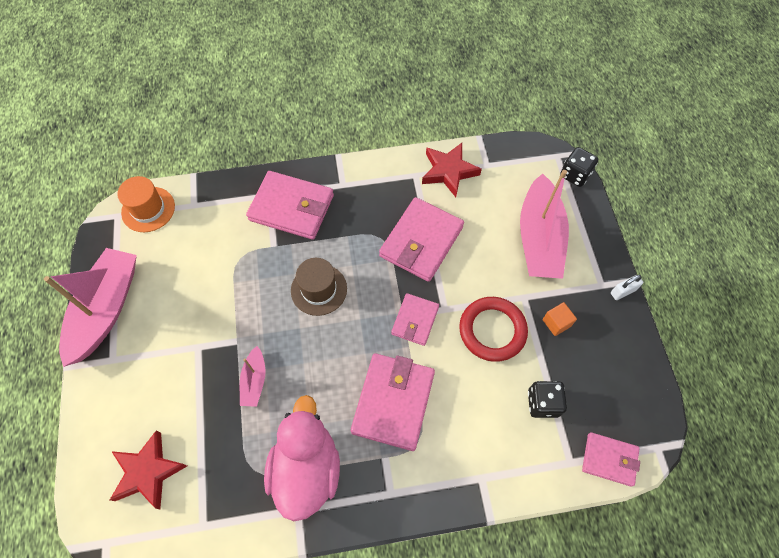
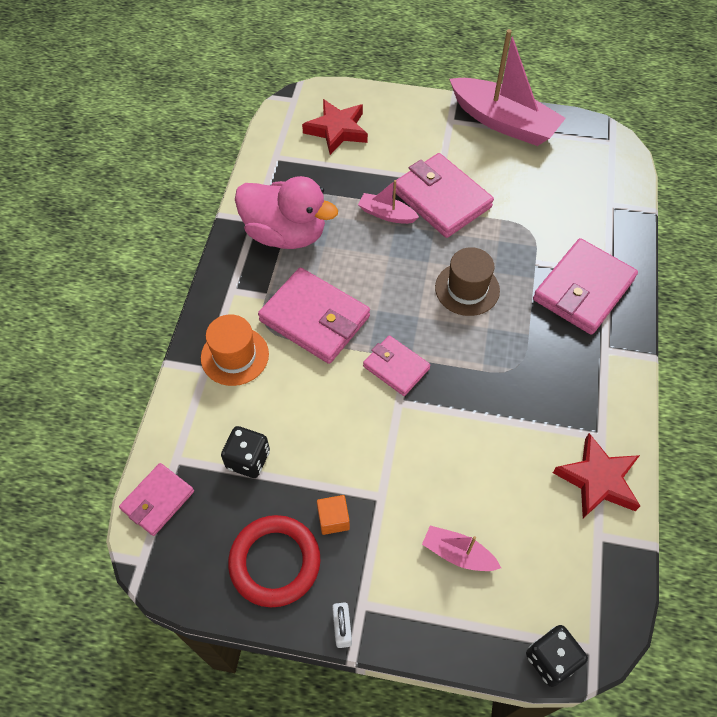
camera: 110 degrees right, 5 degrees down
orange hat [117,176,175,232] -> orange hat moved to [201,314,269,386]
pink wallet [379,197,464,282] -> pink wallet moved to [393,153,494,238]
red ring [459,297,528,362] -> red ring moved to [228,515,320,607]
pink boat [520,170,569,279] -> pink boat [422,526,501,571], size x0.47

